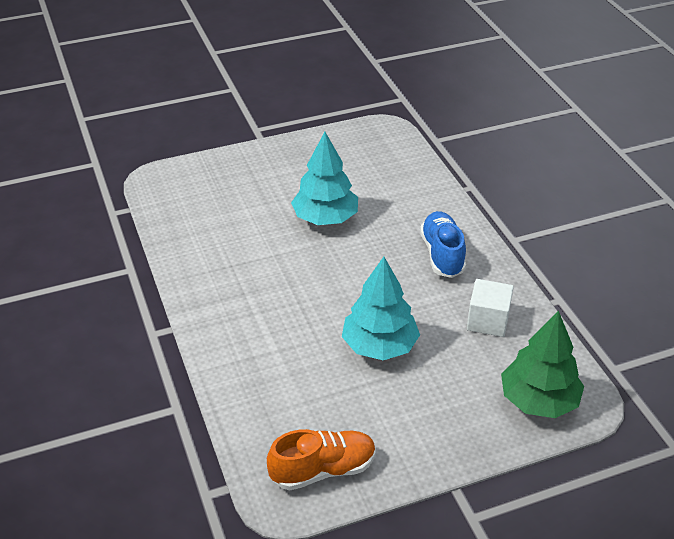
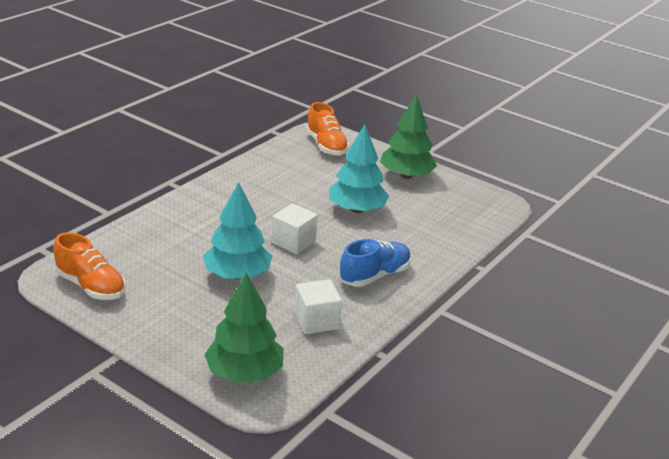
camera: 55 degrees right, 10 degrees down
none -> white cube [272,203,318,254]
none -> orange shoe [306,102,349,156]
none -> green tree [380,94,437,179]

